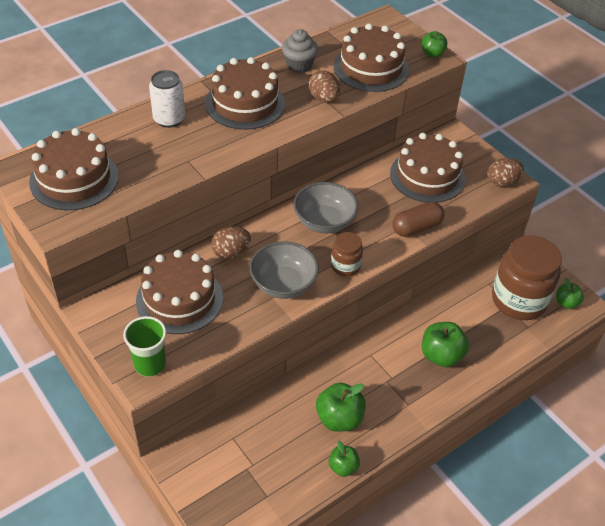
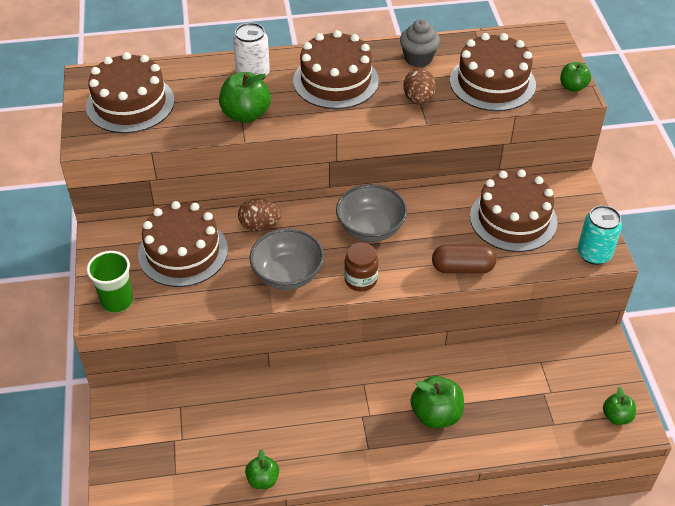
camera: 30 degrees right, 0 degrees up
green apple [316,383,366,432] -> green apple moved to [219,72,271,123]
brown egg [488,158,524,187] -> turquoise can [578,205,622,265]
brown jar [492,236,562,320] -> none

